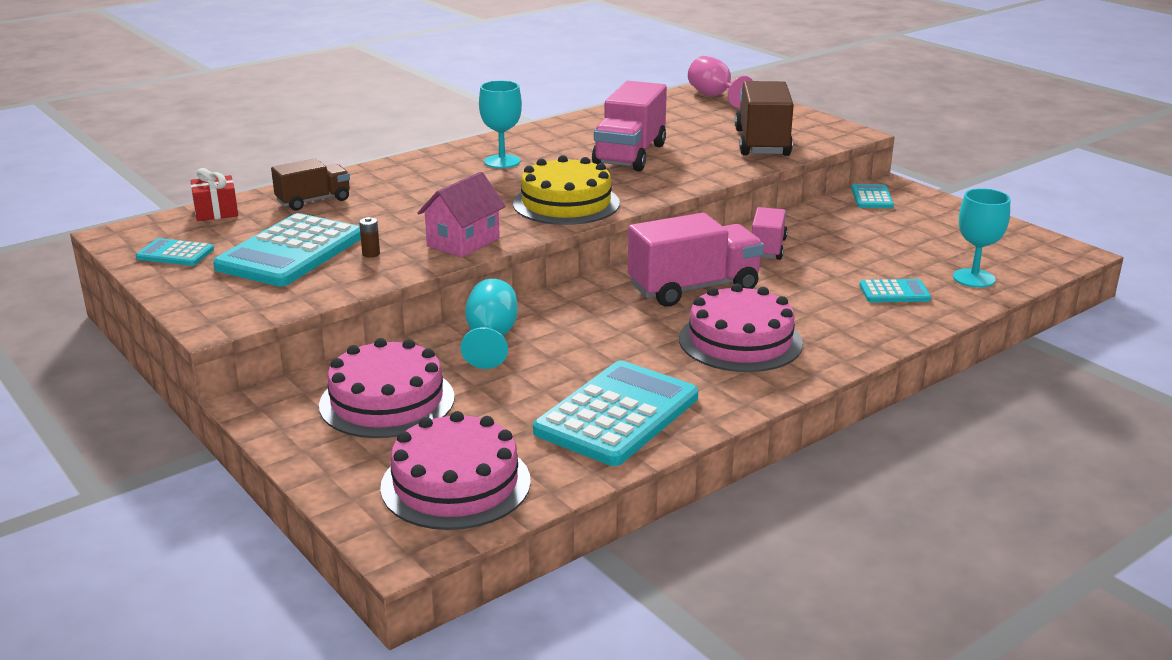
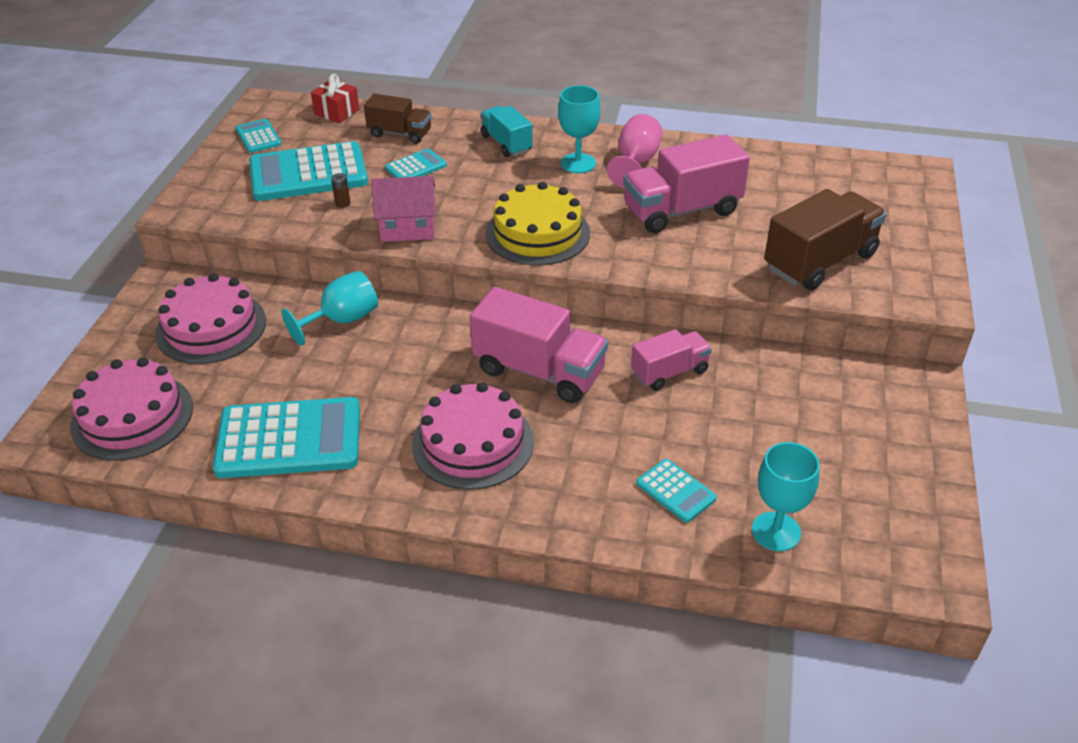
camera: 50 degrees right, 15 degrees up
pink goblet [688,56,753,108] -> pink goblet moved to [607,114,662,188]
turquoise calculator [851,184,894,208] -> turquoise calculator moved to [385,149,447,178]
none -> turquoise truck [480,106,533,157]

